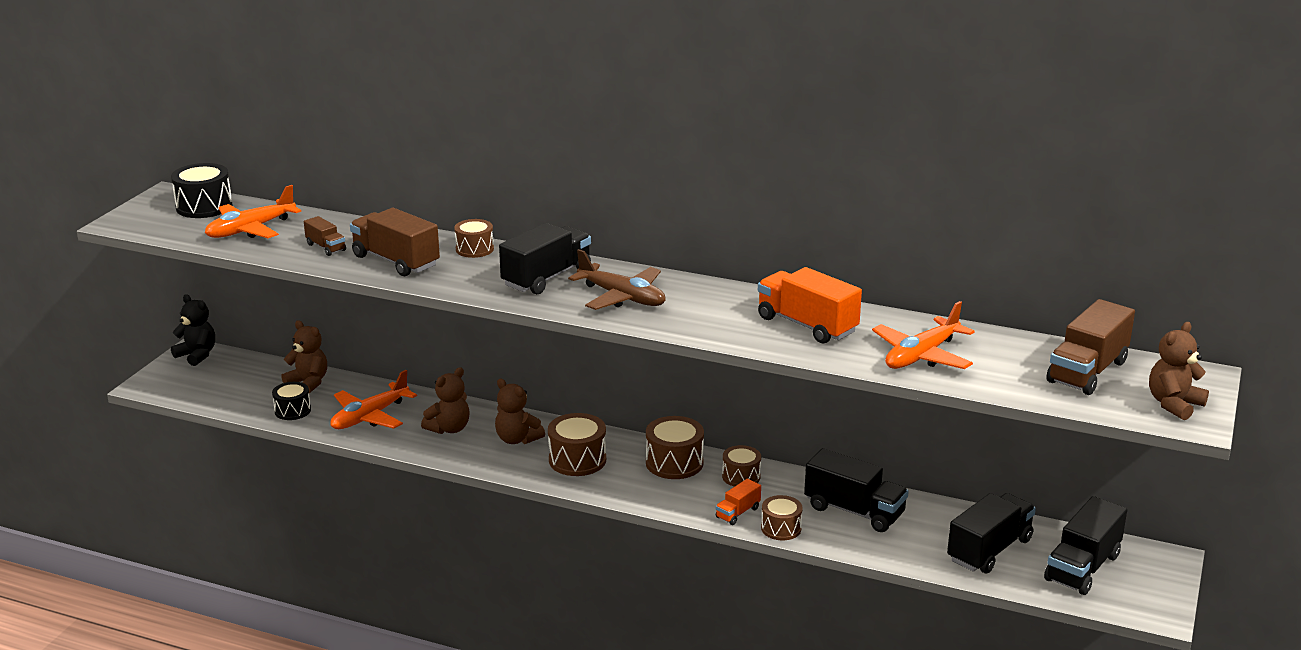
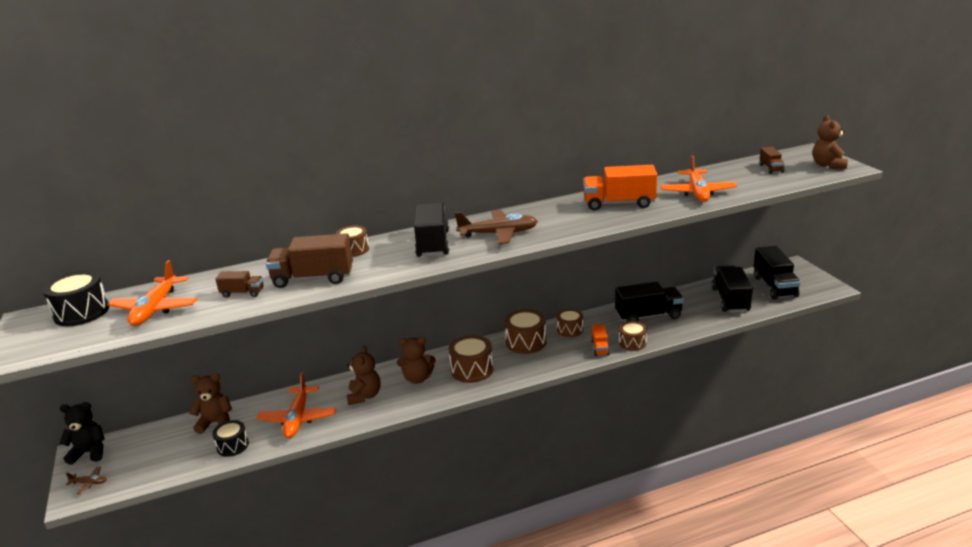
camera: 40 degrees left, 0 degrees up
brown truck [1046,299,1135,395] -> brown truck [760,147,785,174], size x0.51
none -> brown plane [66,467,107,494]

